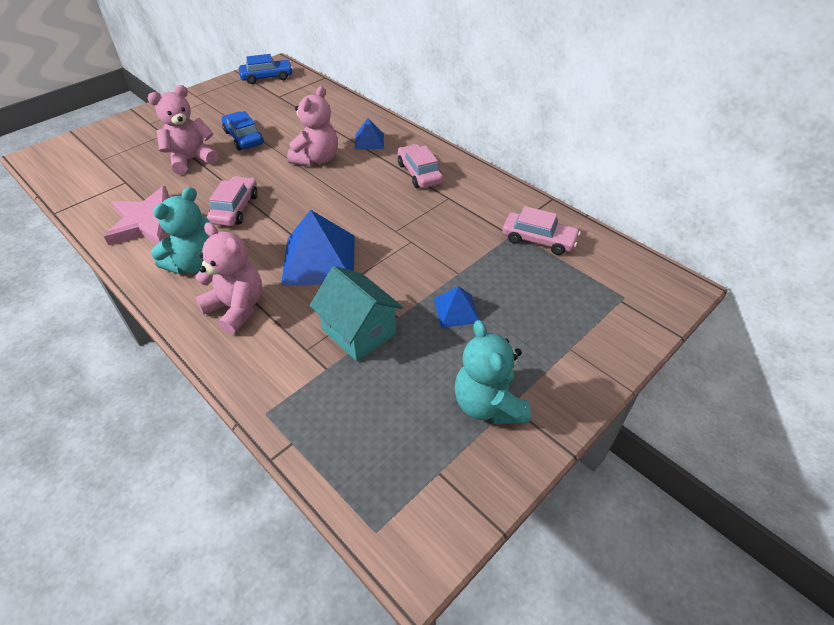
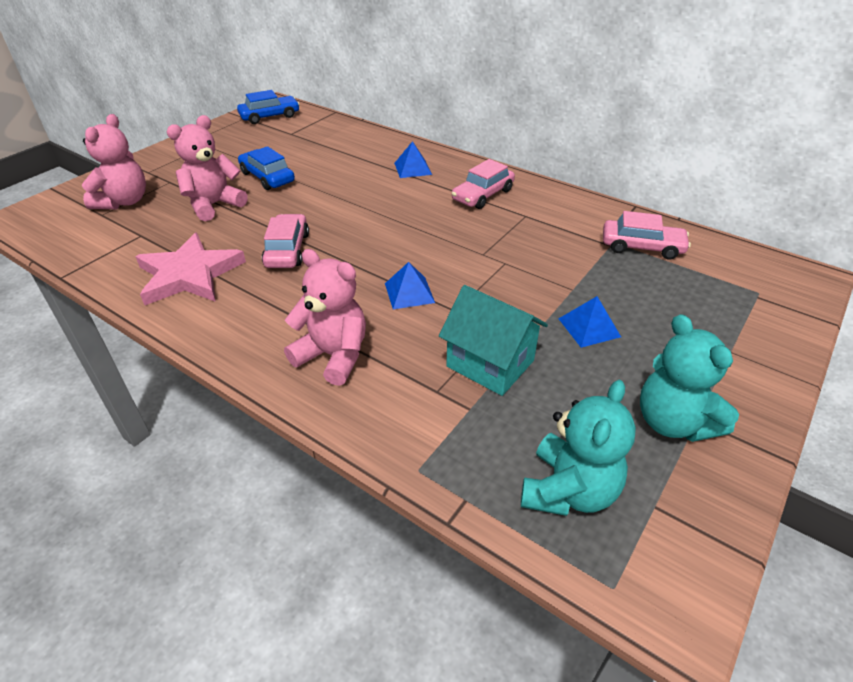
camera: 10 degrees left, 5 degrees down
turquoise teddy bear [151,187,210,275] -> turquoise teddy bear moved to [521,380,636,516]
blue pyramid [281,210,355,286] -> blue pyramid [385,262,435,309], size x0.52
pink teddy bear [287,86,338,166] -> pink teddy bear moved to [82,114,146,209]
pink car [397,144,443,188] -> pink car turned 105 degrees counterclockwise [452,159,515,209]

